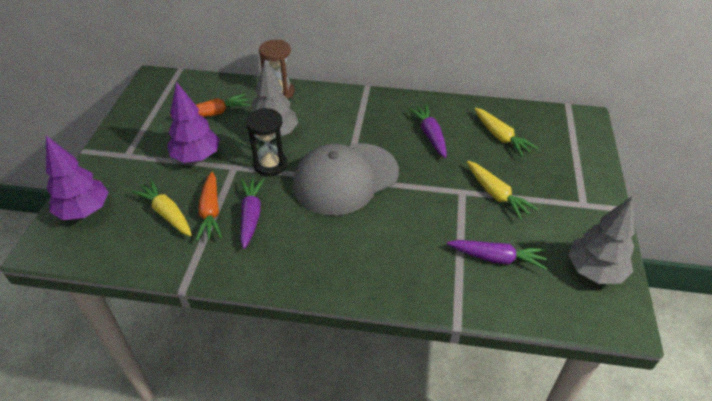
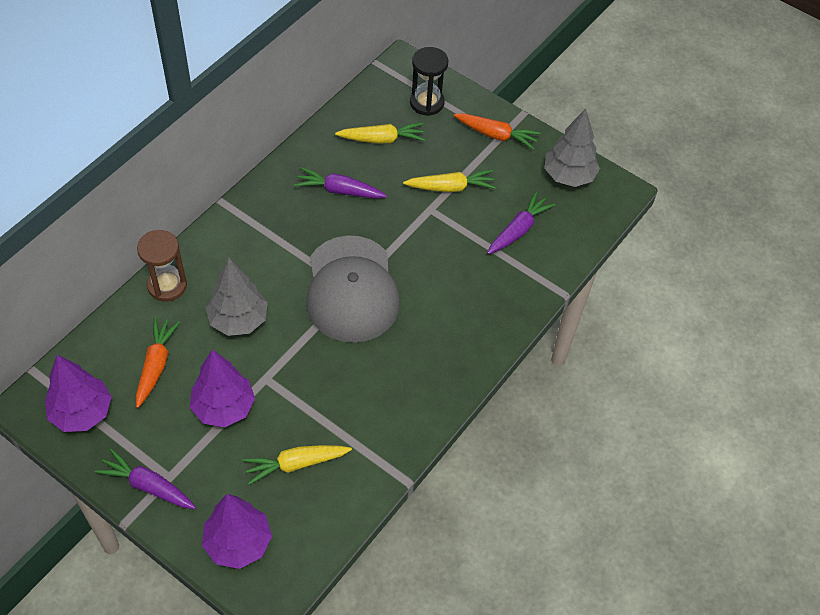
camera: 65 degrees left, 10 degrees up
orange carrot [196,172,222,241] -> orange carrot moved to [454,113,541,150]
purple carrot [240,178,264,249] -> purple carrot moved to [95,449,196,509]
black hourglass [246,108,287,176] -> black hourglass moved to [410,47,448,116]
none -> purple tree [45,355,112,432]

